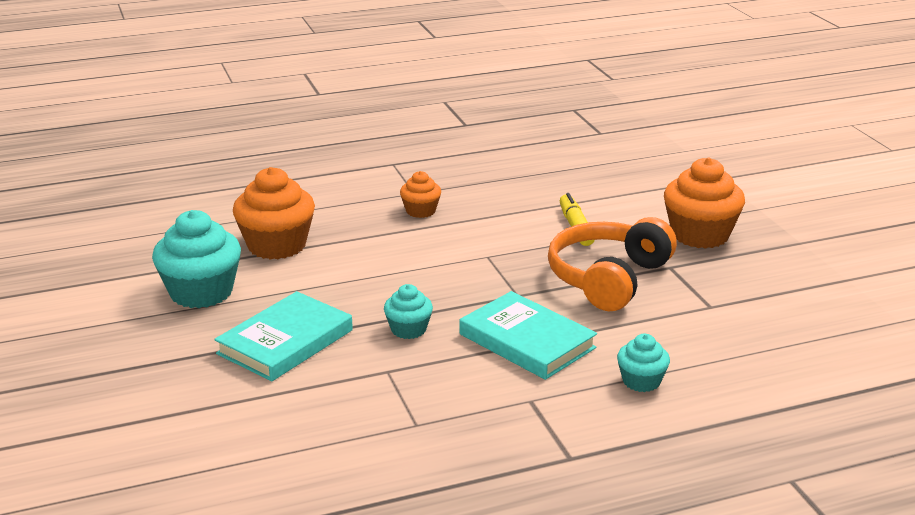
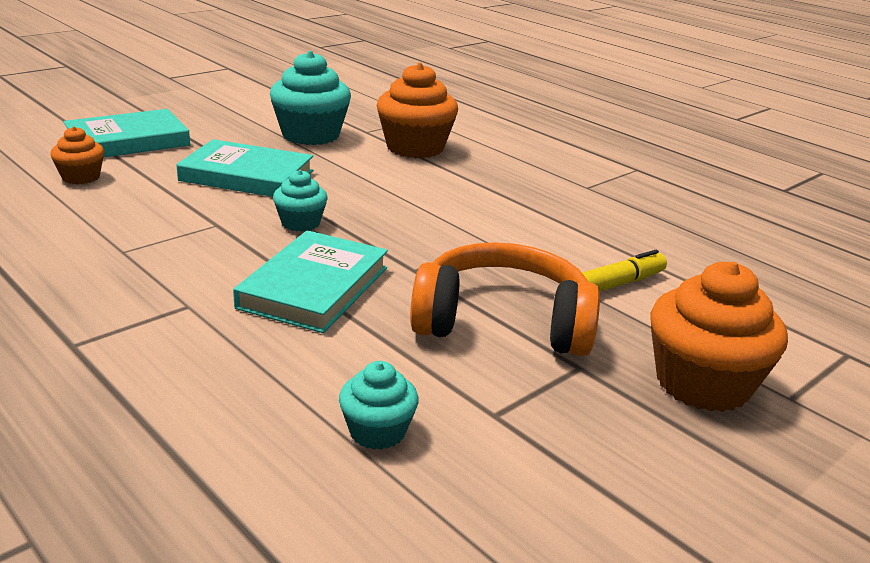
camera: 65 degrees right, 0 degrees up
orange cupcake [400,171,441,218] -> orange cupcake moved to [50,127,104,184]
turquoise cupcake [617,334,670,392] -> turquoise cupcake moved to [339,361,419,450]
none -> turquoise book [63,109,190,158]

